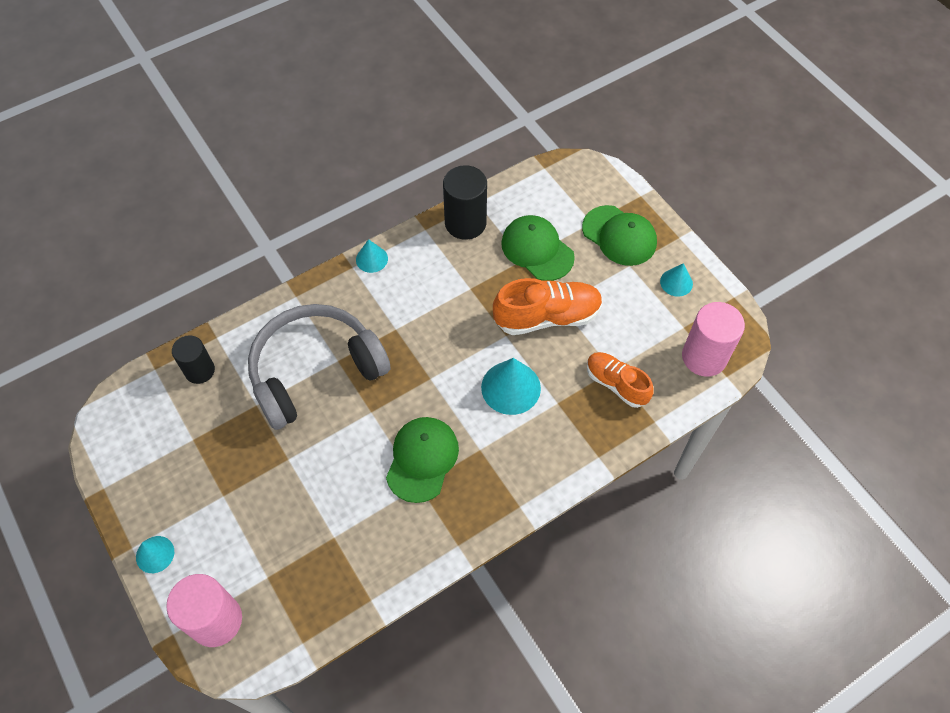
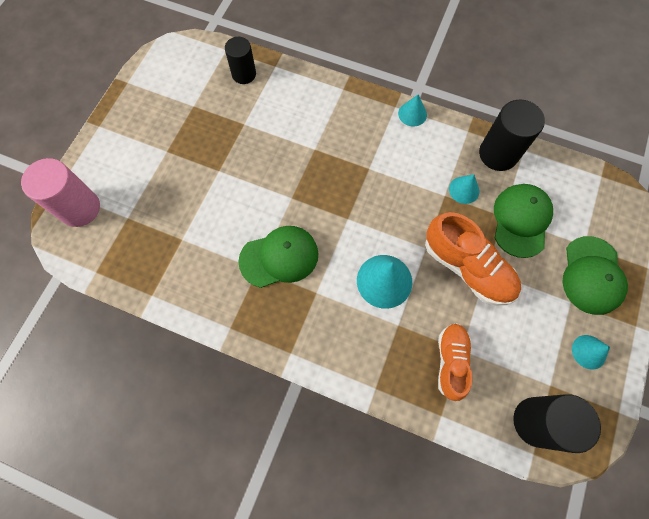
camera: 55 degrees right, 10 degrees up
turquoise cone [136,536,174,573] -> turquoise cone moved to [449,174,479,204]
grey headphones [248,304,391,430] -> none
pink cylinder [682,302,745,377] -> black cylinder [513,394,601,453]

